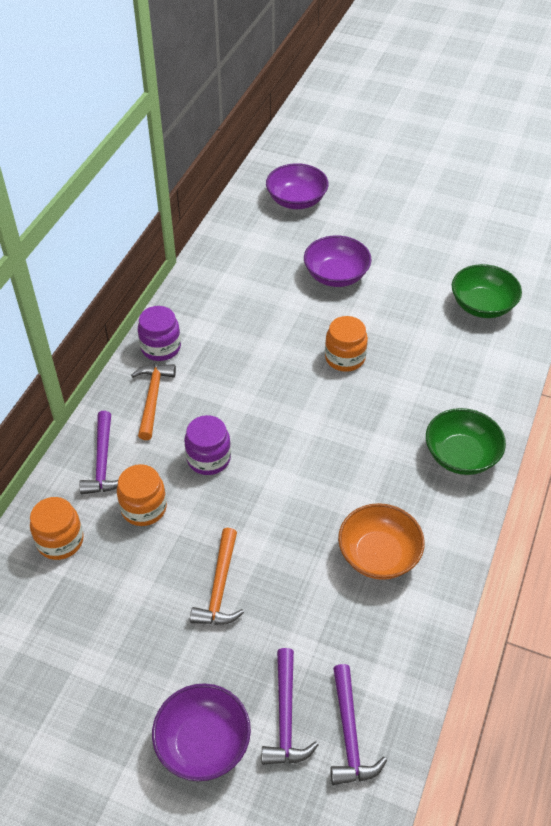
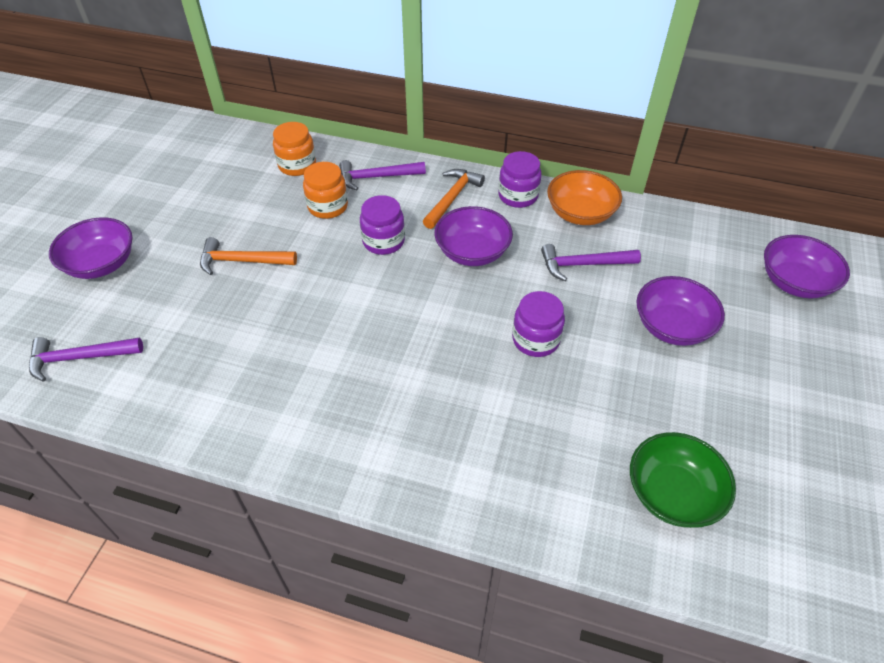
camera: 85 degrees right, 0 degrees up
orange hammer [131,364,176,440] -> orange hammer turned 60 degrees counterclockwise [423,169,485,229]
purple hammer [262,648,319,765] -> purple hammer moved to [541,244,641,281]
orange jar [325,316,368,372] -> purple jar [512,291,565,357]
orange bowl [338,503,425,580] -> orange bowl moved to [547,170,622,225]
green bowl [426,408,506,475] -> none
none -> purple bowl [434,206,513,266]

